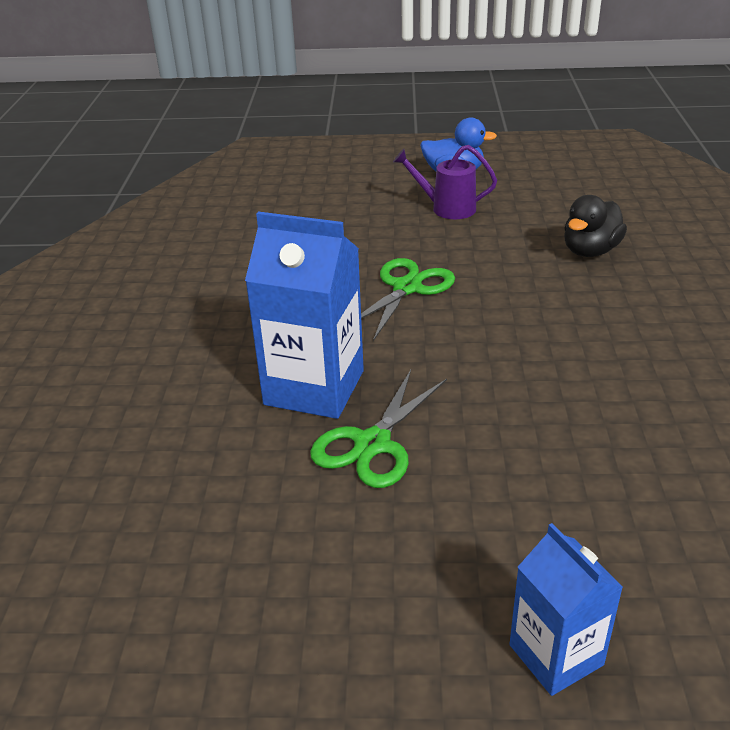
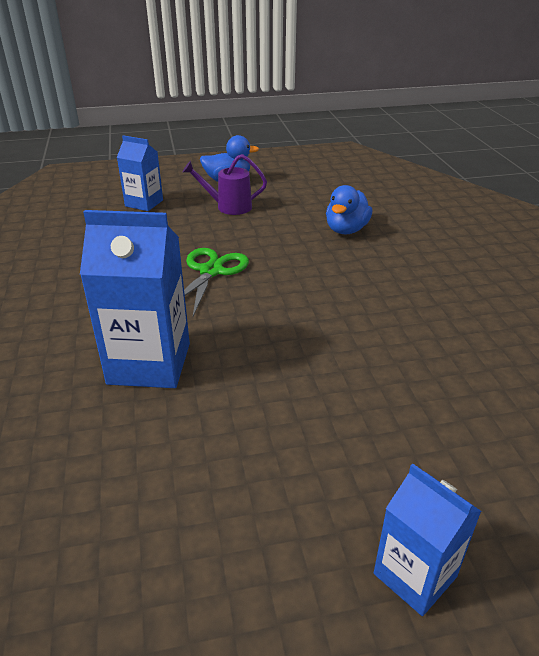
camera: 15 degrees left, 0 degrees up
green scissors [310,370,447,488] -> none
black duck [564,195,627,257] -> blue duck [326,185,372,234]
none -> blue carton [117,135,163,211]

